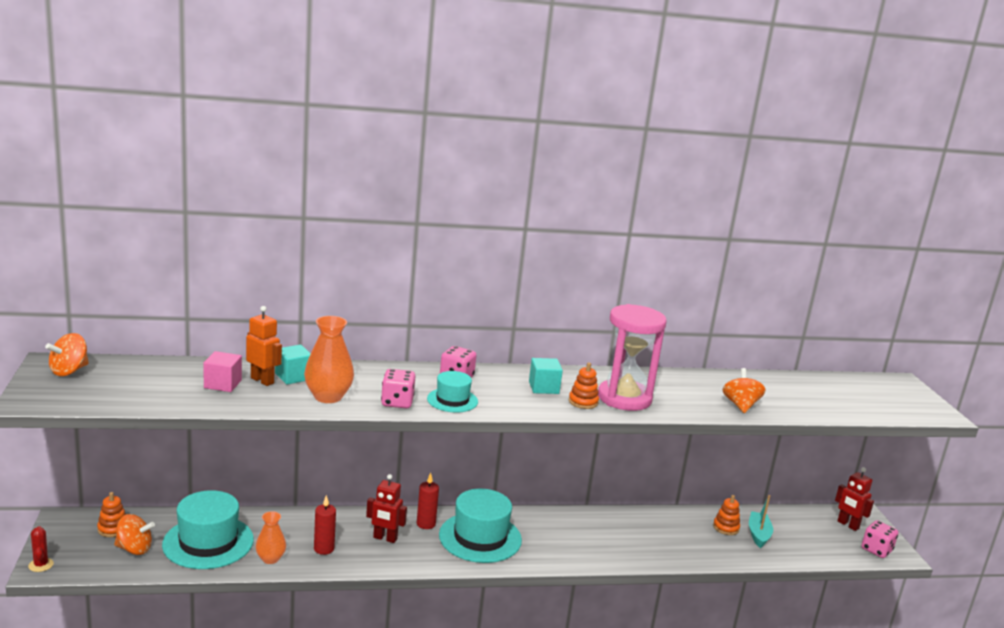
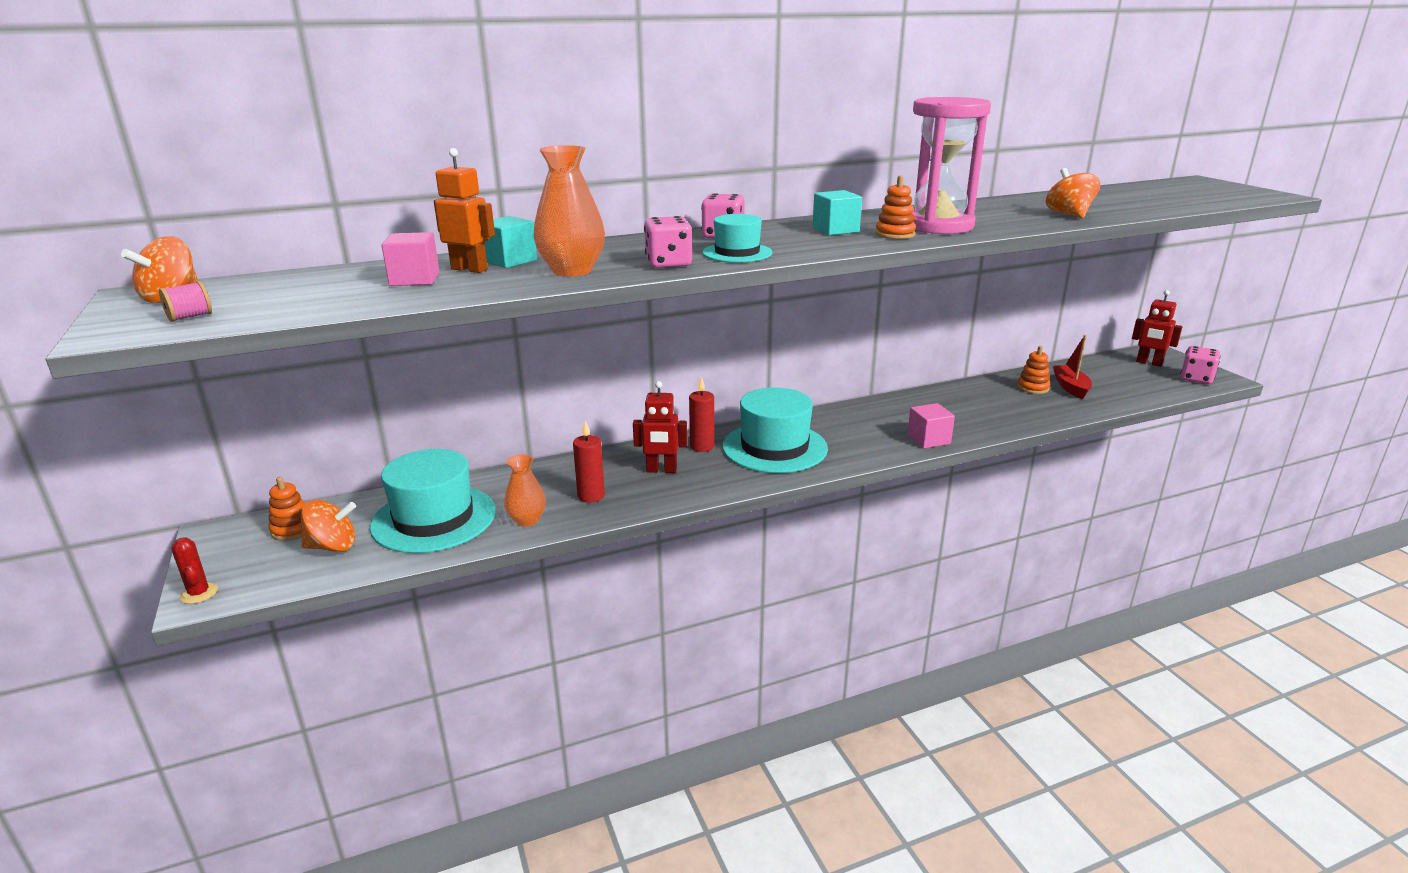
camera: 10 degrees left, 5 degrees up
turquoise boat [749,495,773,548] -> red boat [1053,335,1092,399]
none -> pink spool [159,281,212,322]
none -> pink cube [907,403,955,448]

